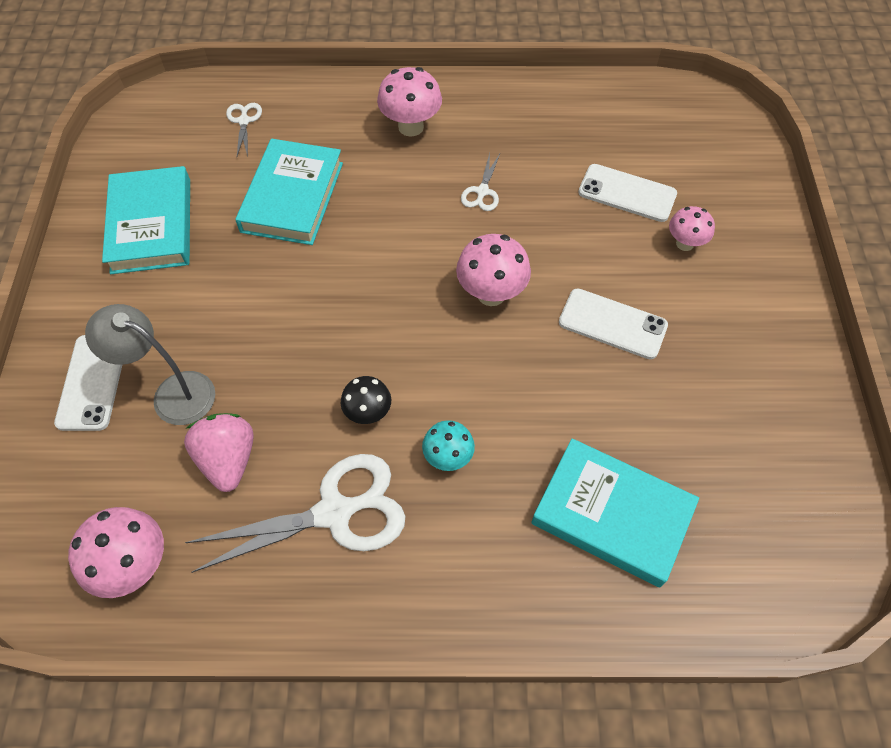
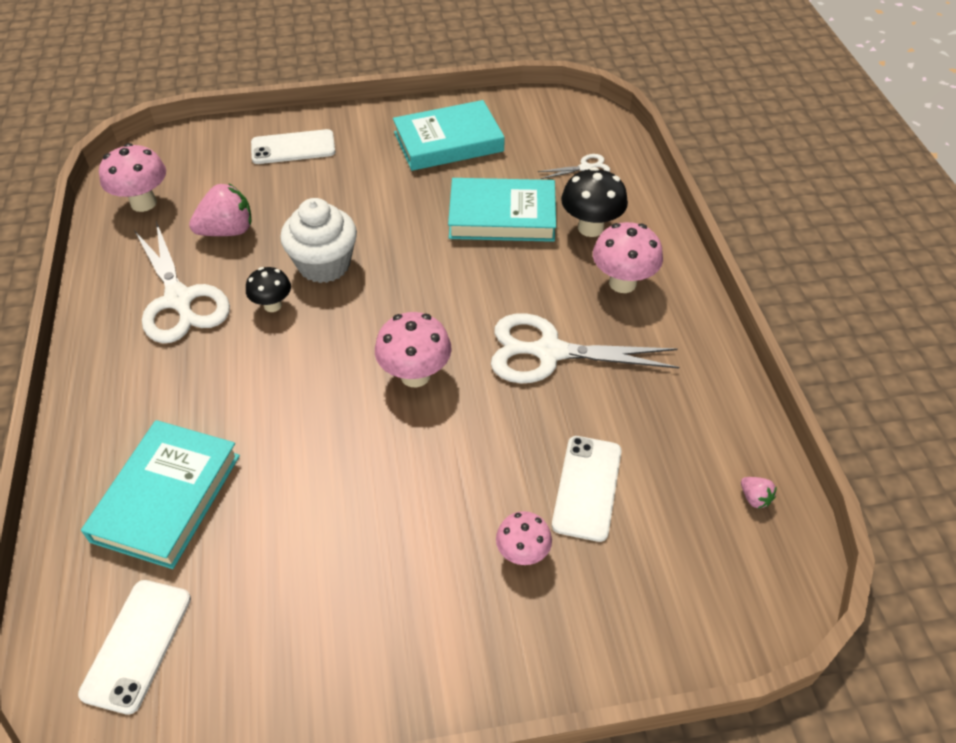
camera: 80 degrees right, 10 degrees down
grey lamp [85,304,215,425] -> none
turquoise mushroom [422,420,475,471] -> none
white scissors [461,153,500,211] -> white scissors [491,313,679,383], size x2.14
white phone [559,288,668,359] -> white phone moved to [78,580,191,715]
none -> white cupcake [280,198,357,283]
none -> black mushroom [561,167,628,237]
none -> pink strawberry [741,477,777,509]

